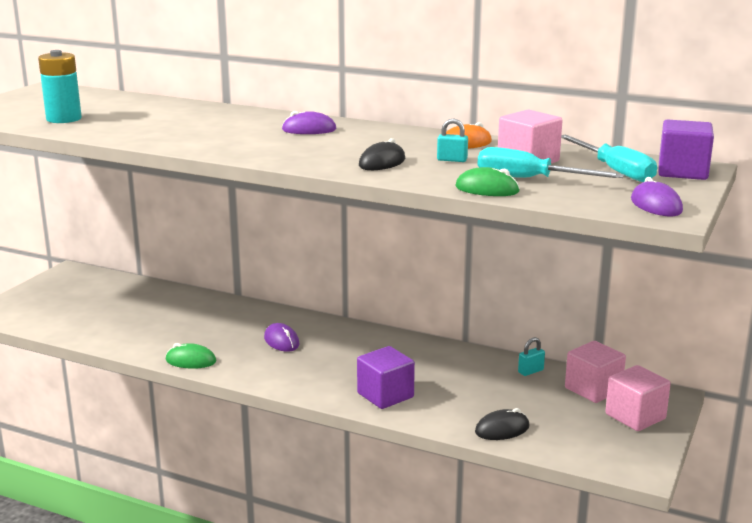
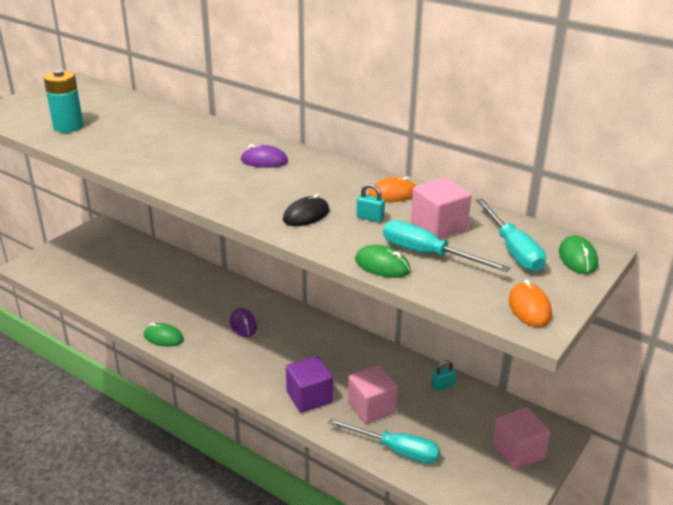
camera: 10 degrees right, 10 degrees up
black mouse [475,408,530,440] -> turquoise screwdriver [328,418,440,464]
pink cube [565,341,626,403] -> pink cube moved to [348,365,398,424]
purple mouse [631,177,683,217] -> orange mouse [509,279,552,327]
purple cube [658,119,714,180] -> green mouse [559,235,598,274]

